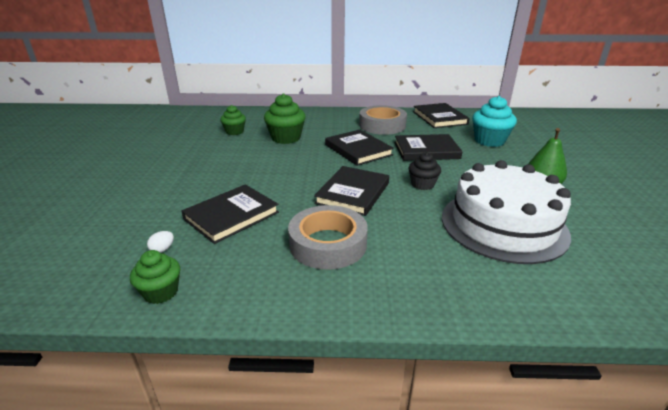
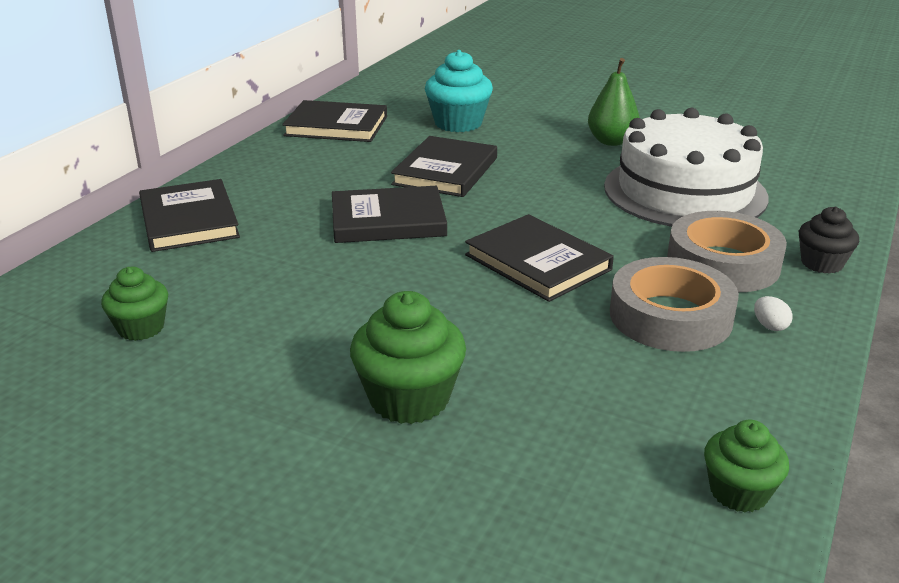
camera: 65 degrees left, 0 degrees up
white egg [147,231,174,253] -> white egg moved to [754,296,793,331]
black book [181,184,279,244] -> black book moved to [139,179,240,252]
green cupcake [264,93,306,144] -> green cupcake moved to [350,291,466,424]
grey tape [359,105,407,135] -> grey tape moved to [667,211,787,292]
black cupcake [408,152,441,190] -> black cupcake moved to [799,207,859,274]

